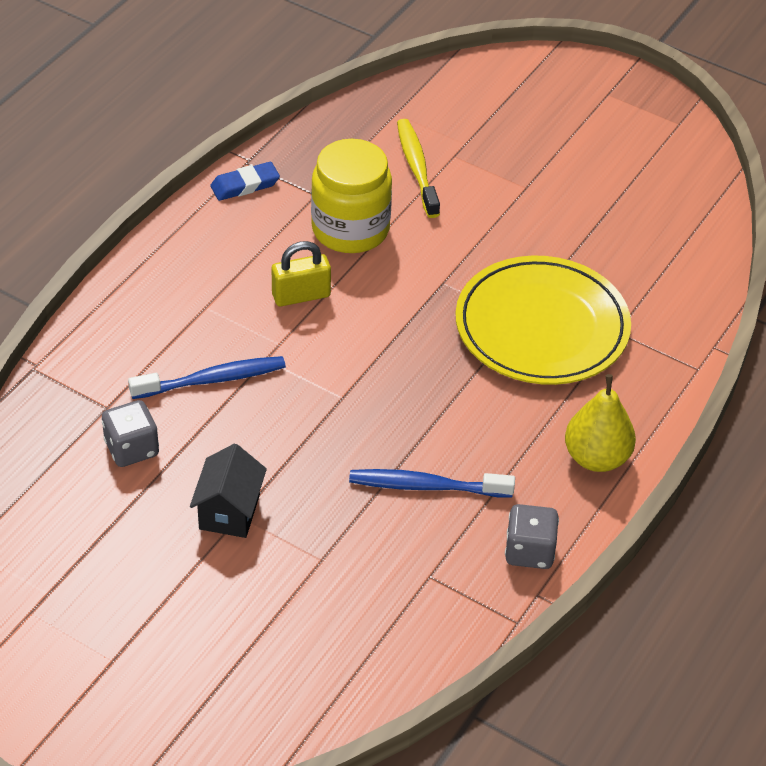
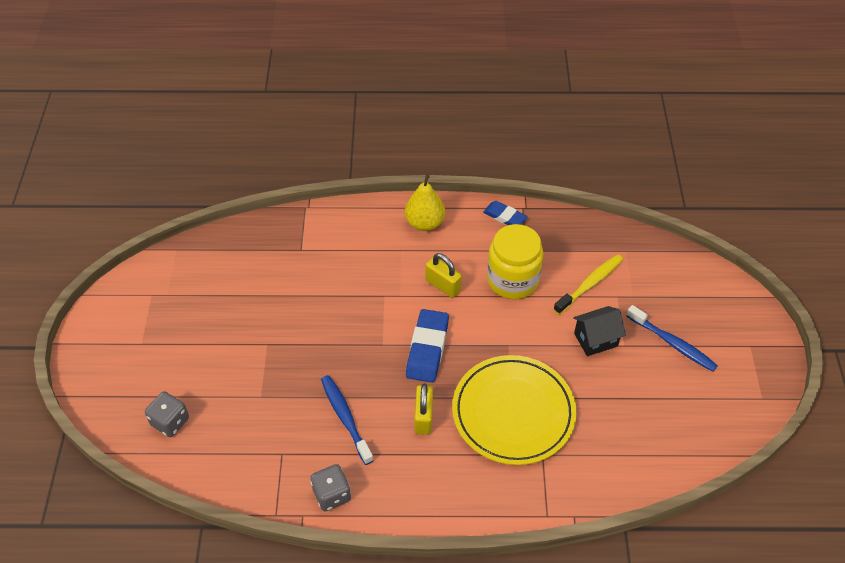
camera: 60 degrees right, 5 degrees up
grey dice [102,400,159,467] -> grey dice moved to [145,391,189,437]
blue toothbrush [128,356,286,399] -> blue toothbrush moved to [626,305,718,372]
black house [190,444,267,538] -> black house moved to [573,306,626,356]
yellow pear [565,374,636,472] -> yellow pear moved to [405,174,445,231]
none -> blue eraser [406,309,449,383]
none -> yellow padlock [414,384,433,435]

